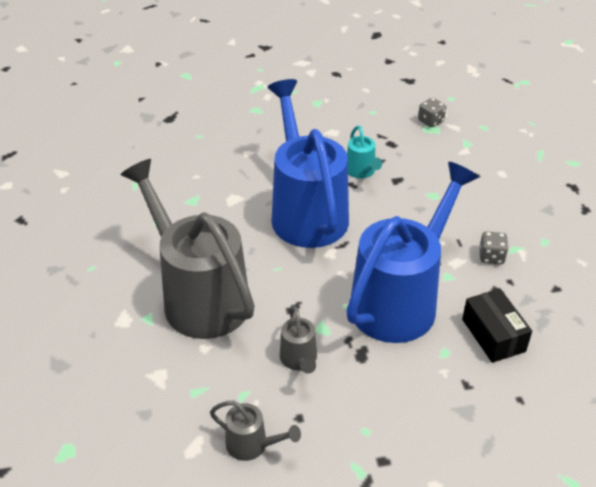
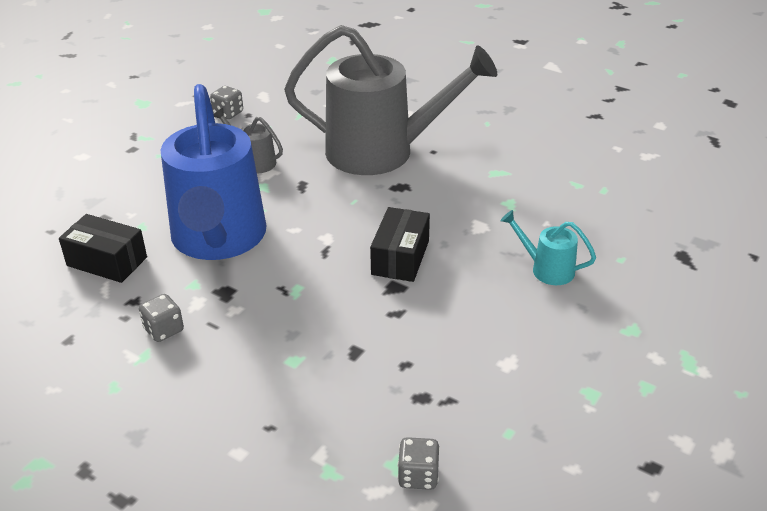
camera: 135 degrees right, 5 degrees down
grey watering can [210,401,301,461] -> grey dice [210,86,243,119]
blue watering can [268,79,349,248] -> black box [370,207,430,282]
turquoise watering can [347,126,382,178] -> turquoise watering can moved to [501,210,596,285]

